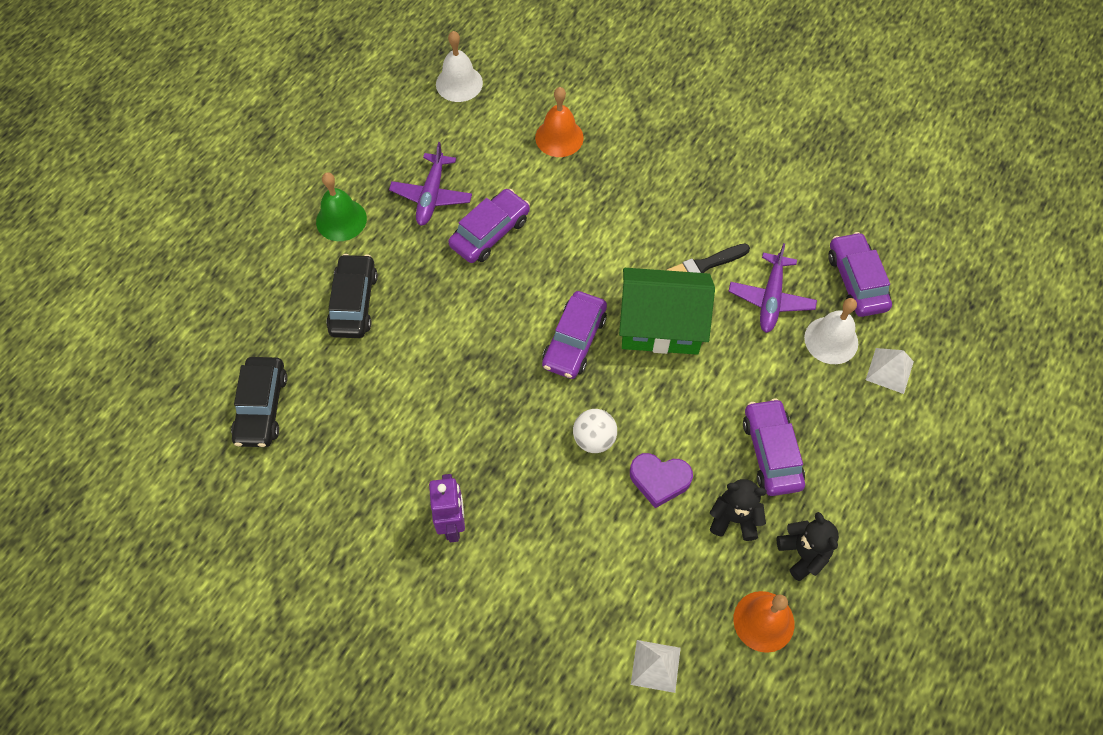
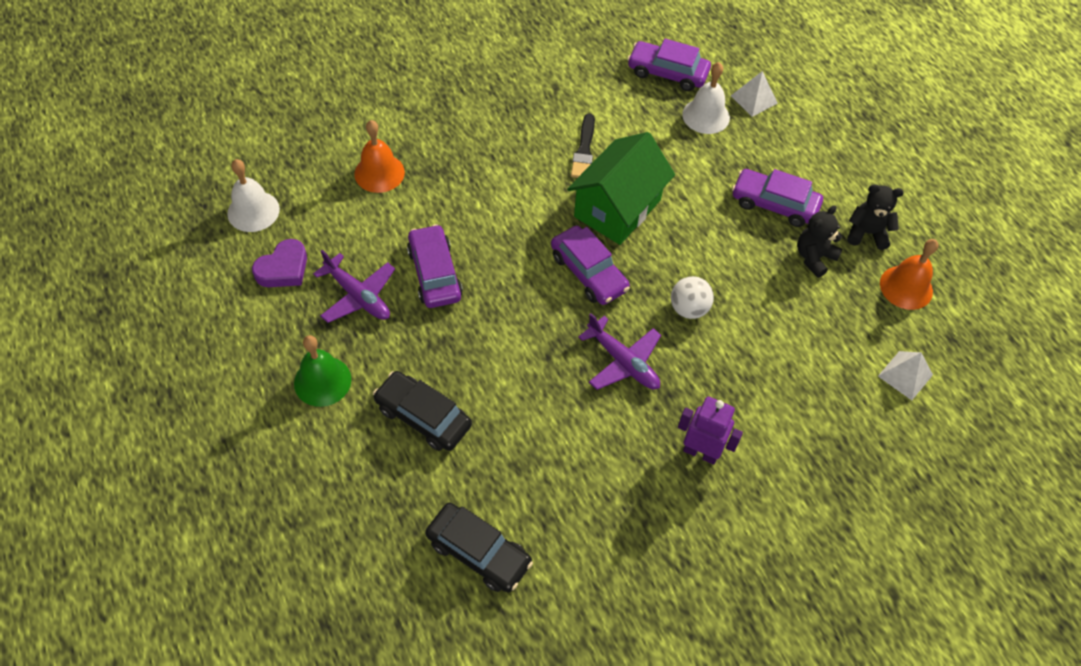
camera: 60 degrees left, 5 degrees down
purple heart [630,453,693,508] -> purple heart moved to [252,239,307,287]
purple plane [729,243,817,333] -> purple plane moved to [578,313,661,390]

